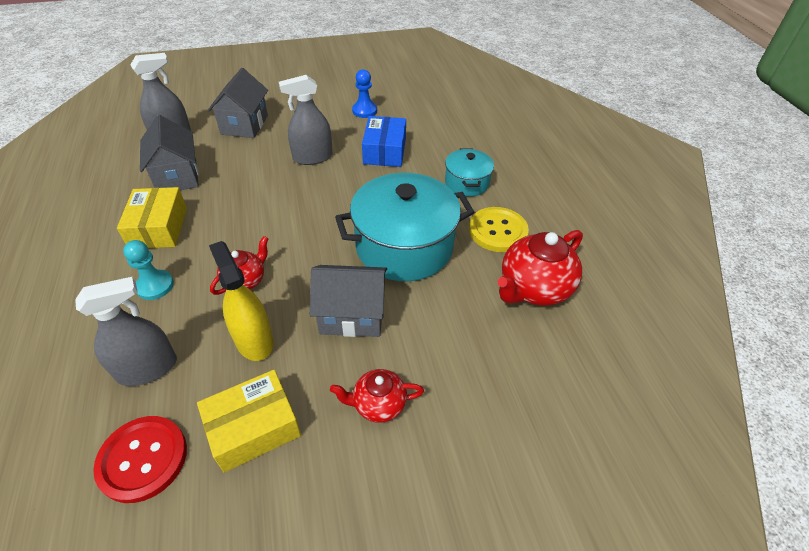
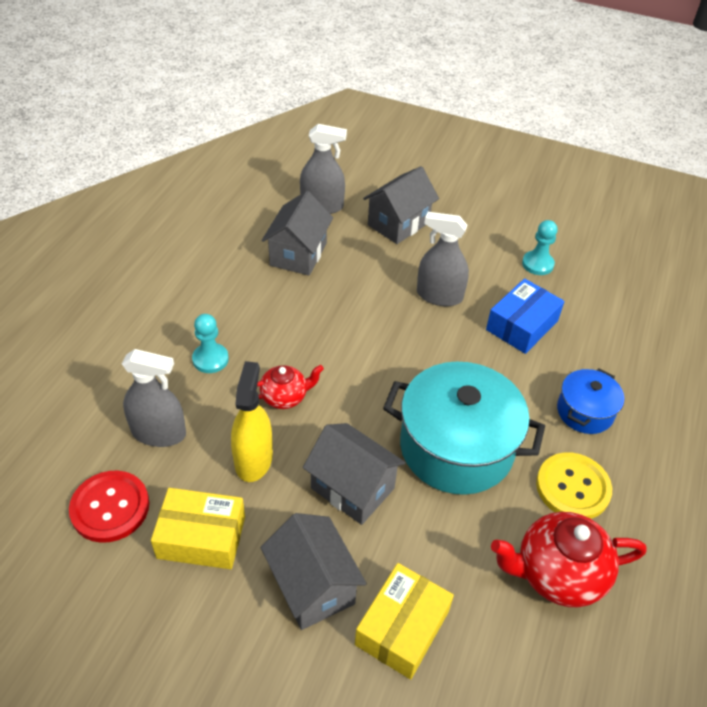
camera: 35 degrees right, 0 degrees up
yellow box [117,187,187,248] -> yellow box moved to [355,563,454,680]
red teapot [330,369,424,423] -> grey house [261,513,367,630]
blue pawn [352,69,377,118] -> turquoise pawn [522,220,558,275]
turquoise pot [445,149,494,197] -> blue pot [557,368,624,434]

